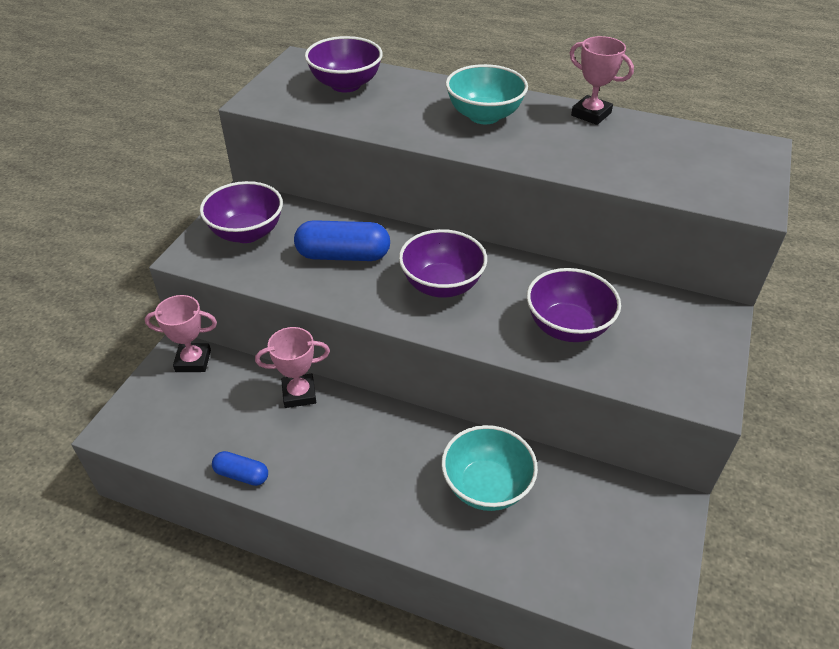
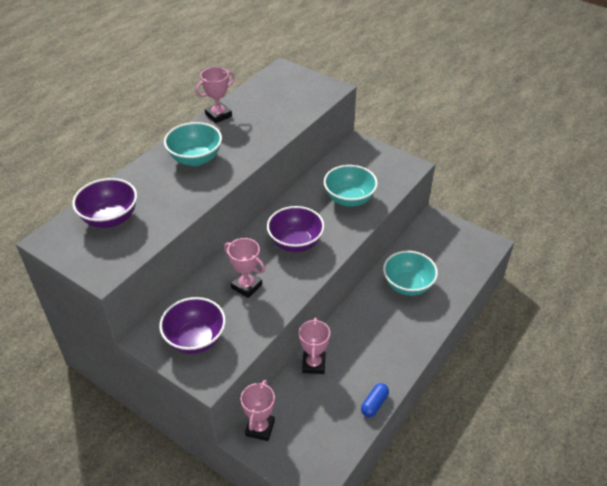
camera: 75 degrees left, 0 degrees up
blue capsule [294,220,390,261] -> pink trophy [224,238,265,298]
purple bowl [527,268,621,342] -> turquoise bowl [324,165,378,207]

